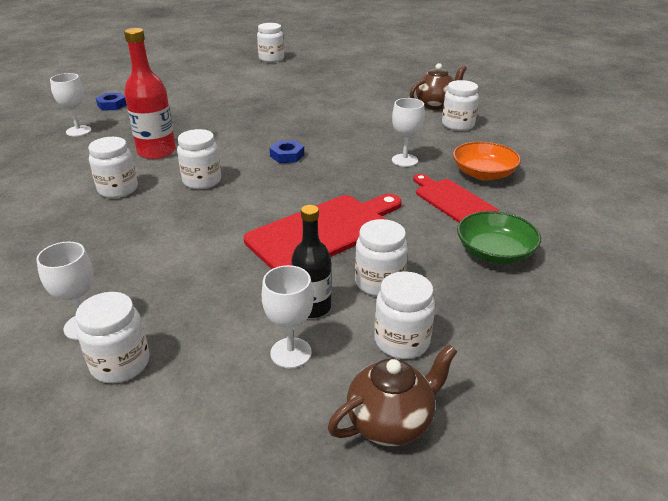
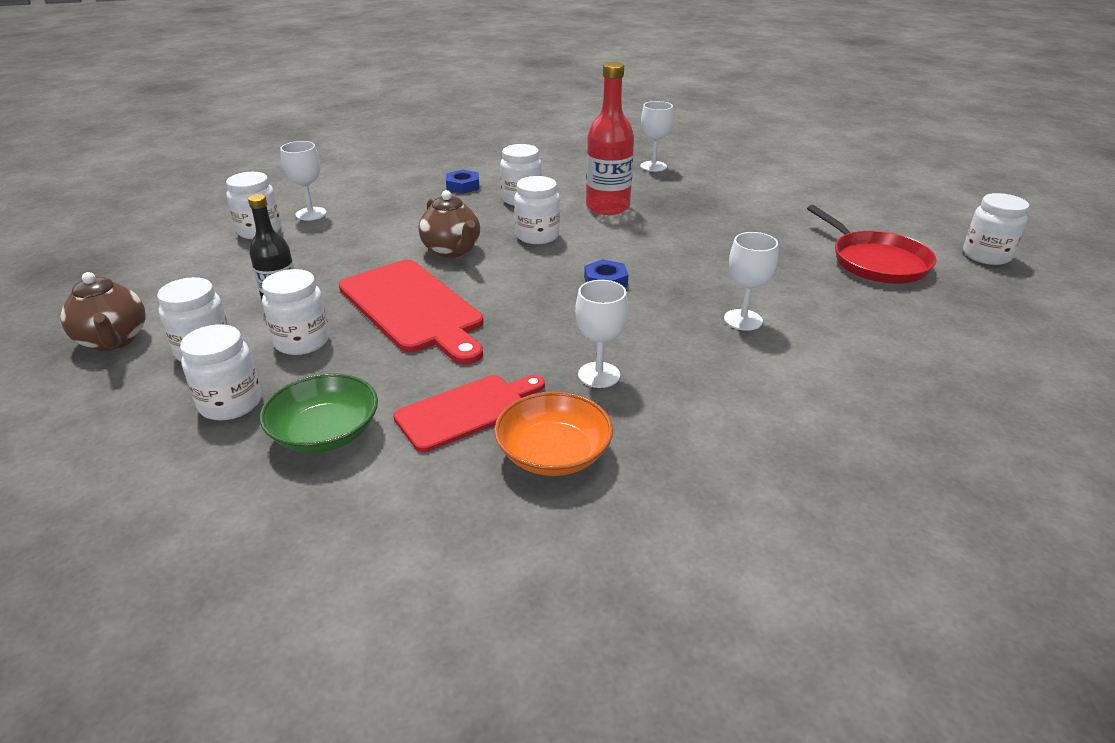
camera: 90 degrees right, 0 degrees up
blue nut [96,93,127,111] -> blue nut moved to [446,170,479,194]
white goblet [262,265,314,368] -> white goblet moved to [724,232,778,331]
brown teapot [410,63,467,110] -> brown teapot moved to [419,190,480,258]
white jar [442,80,479,131] -> white jar moved to [180,324,261,421]
none -> red pan [807,205,937,284]

